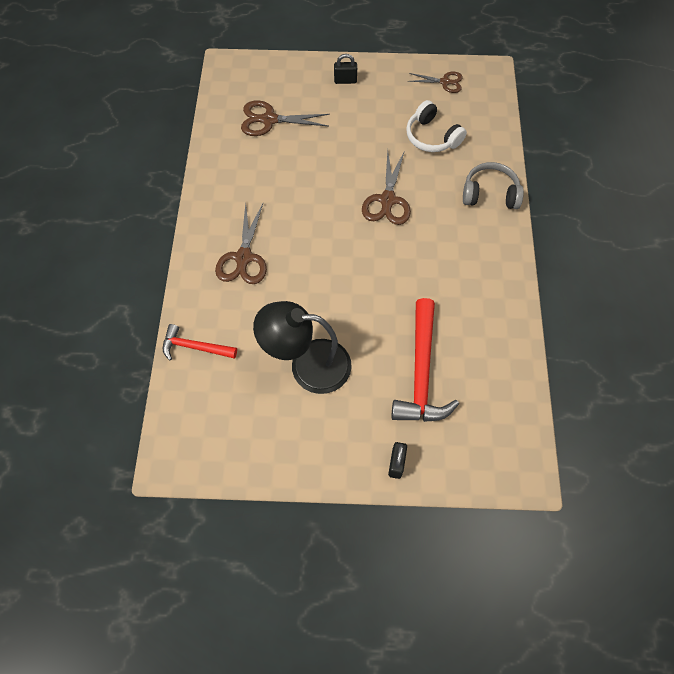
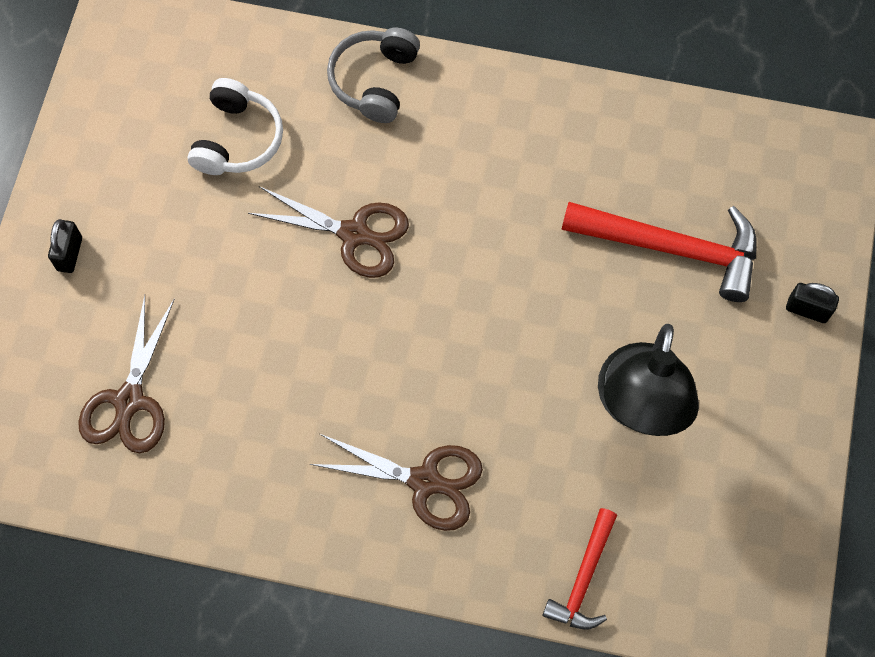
camera: 80 degrees left, 5 degrees up
white headphones [406,100,467,152] -> white headphones turned 45 degrees counterclockwise [188,78,283,175]
brown scissors [408,72,463,93] -> none

